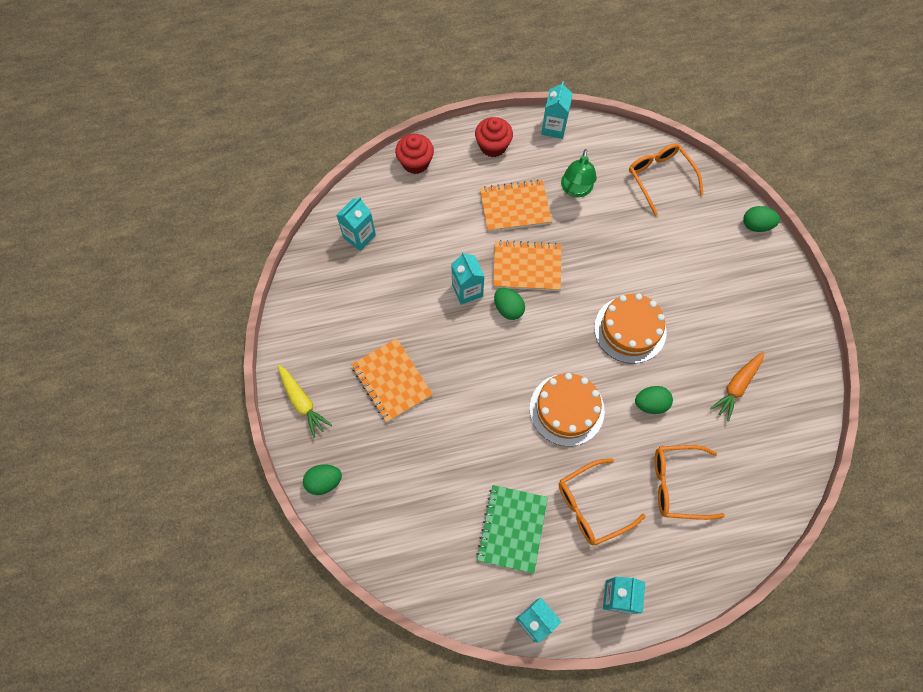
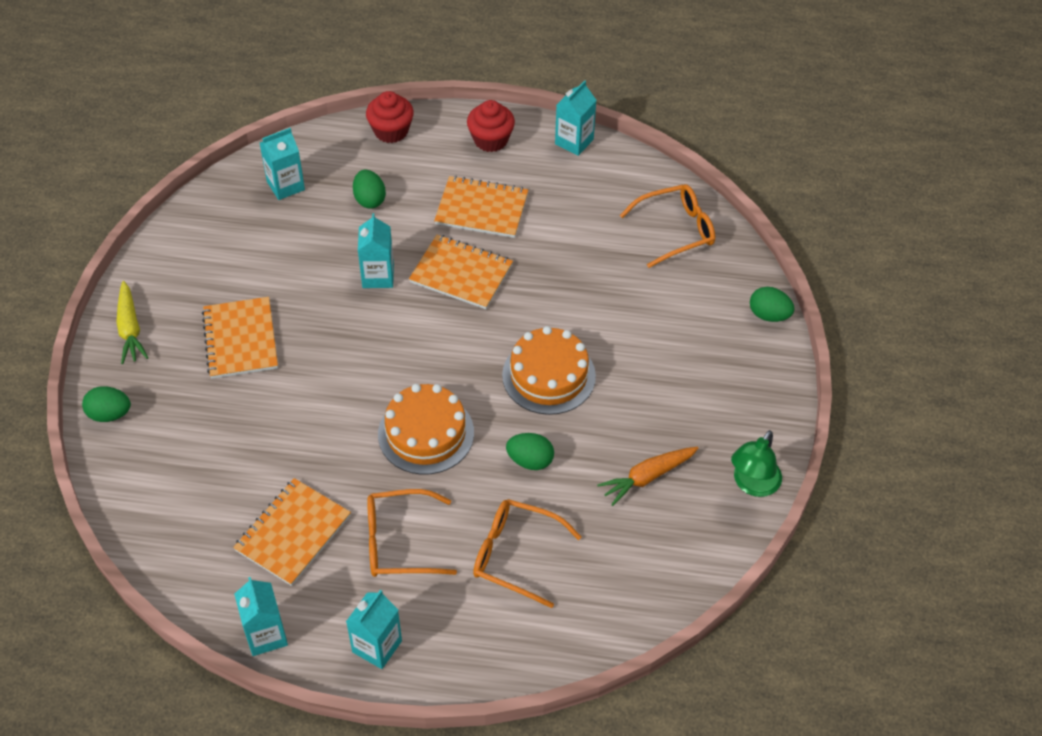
camera: 20 degrees right, 15 degrees down
green notebook [476,485,548,574] -> orange notebook [233,478,351,586]
green egg [494,288,525,320] -> green egg moved to [353,170,386,209]
green lamp [561,149,597,197] -> green lamp moved to [731,430,782,497]
orange glasses [629,143,703,216] -> orange glasses turned 75 degrees clockwise [619,184,715,268]

